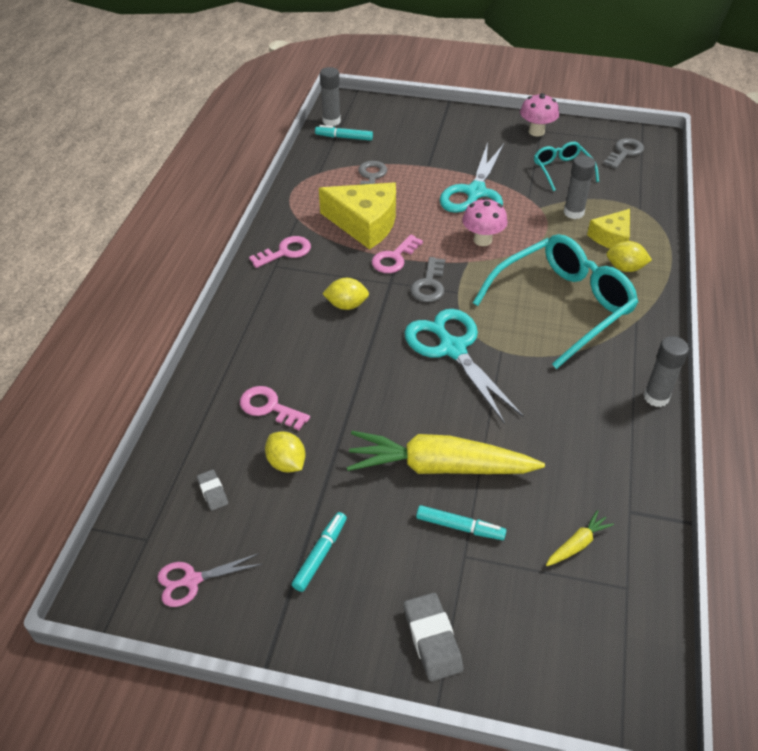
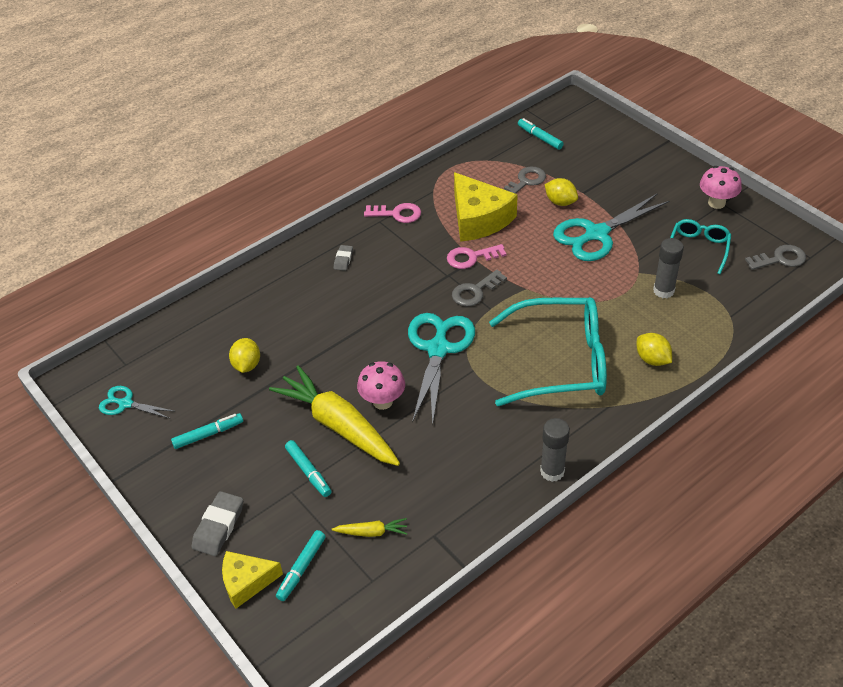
camera: 40 degrees right, 0 degrees up
pink scissors [157,553,262,607] -> turquoise scissors [99,386,176,419]
grey eraser [197,470,228,511] -> grey eraser moved to [334,245,353,271]
pink key [240,386,310,430] -> none
grey glue stick [320,67,341,126] -> none
yellow lemon [322,278,369,310] -> yellow lemon moved to [545,178,578,206]
pink mushroom [462,198,508,246] -> pink mushroom moved to [357,361,405,410]
yellow cheese [587,209,630,249] -> yellow cheese moved to [222,551,283,608]
none -> turquoise marker [276,530,326,601]

